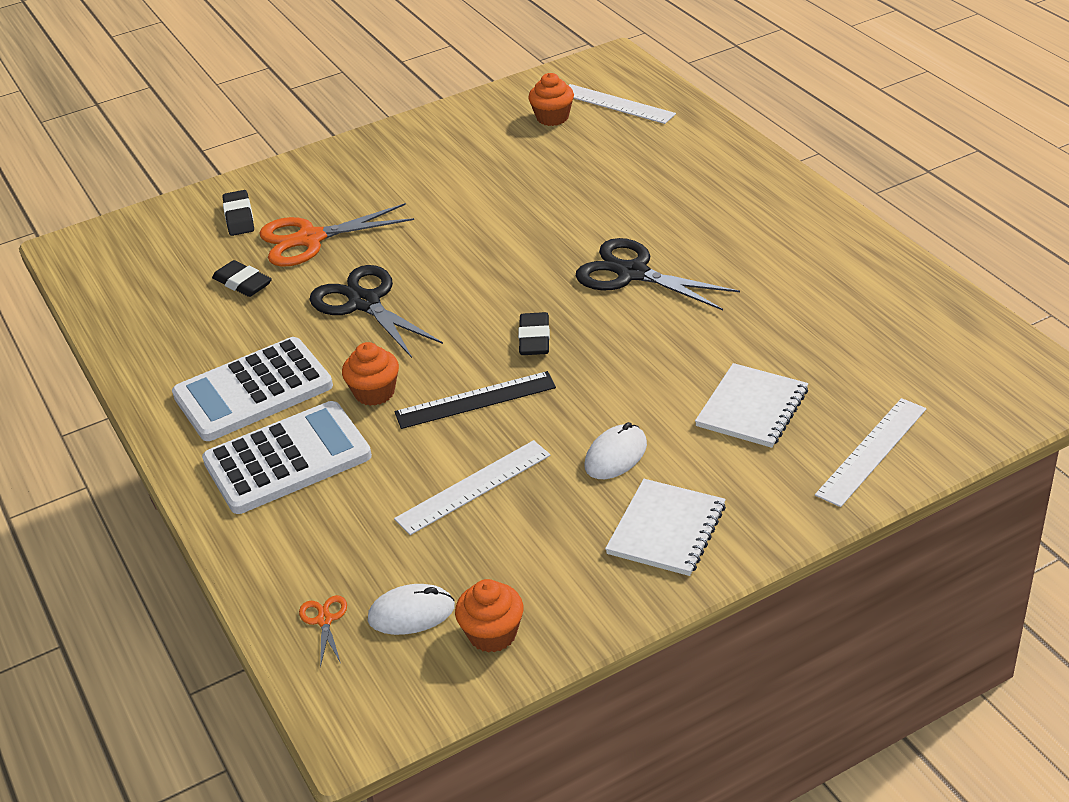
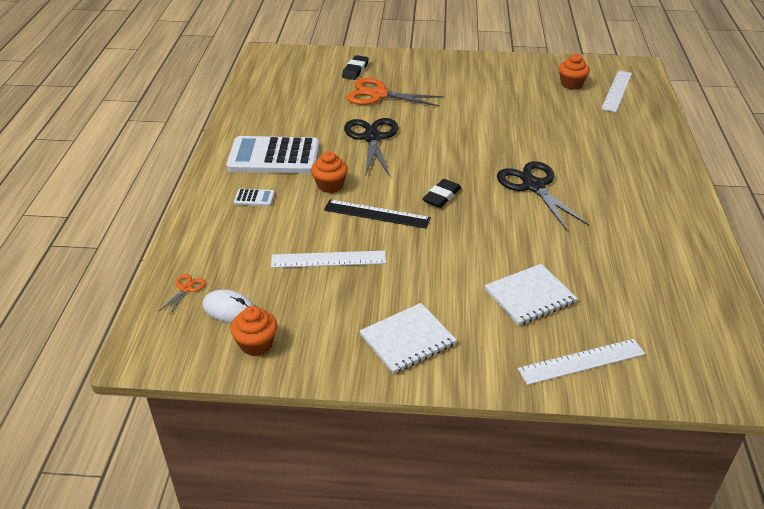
camera: 30 degrees right, 0 degrees up
white calculator [202,401,372,514] -> white calculator [234,189,275,206], size x0.40
black eraser [212,260,272,297] -> none
white ruler [568,84,676,124] -> white ruler turned 45 degrees clockwise [601,70,632,112]
white mouse [584,422,647,479] -> none

